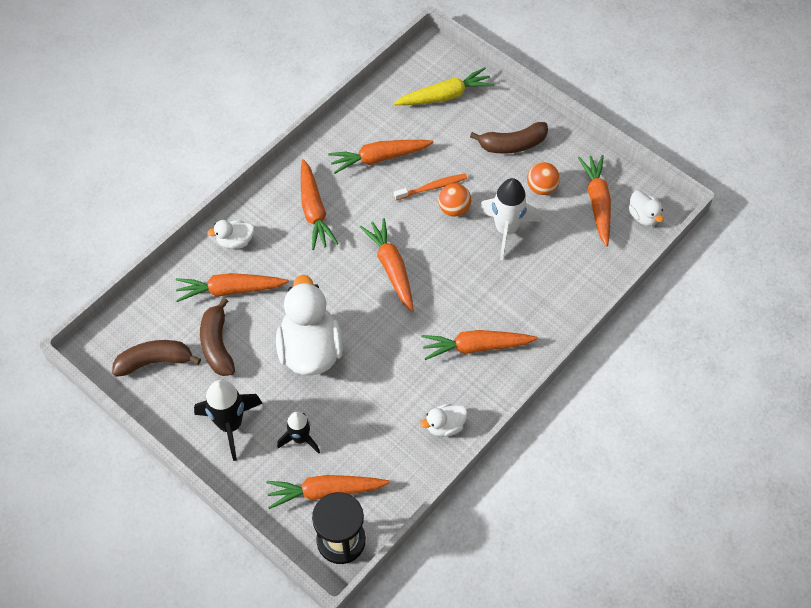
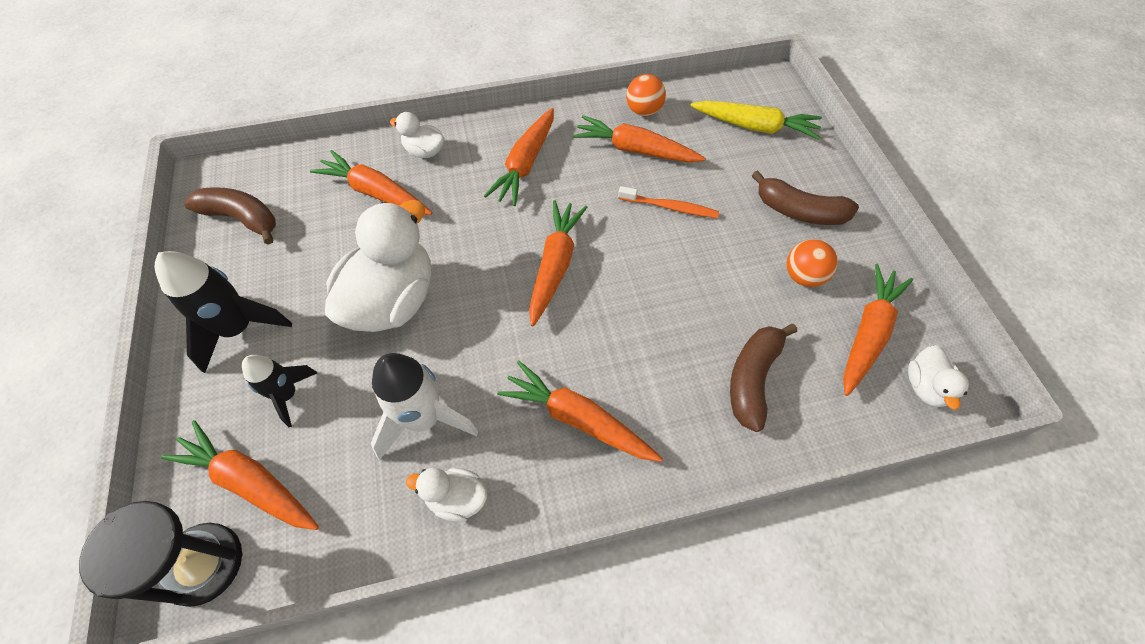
camera: 35 degrees right, 0 degrees up
brown banana [200,298,235,376] -> brown banana moved to [730,324,797,432]
orange ball [438,183,471,217] -> orange ball moved to [626,74,666,116]
white rocket [478,178,540,260] -> white rocket moved to [371,353,478,460]

